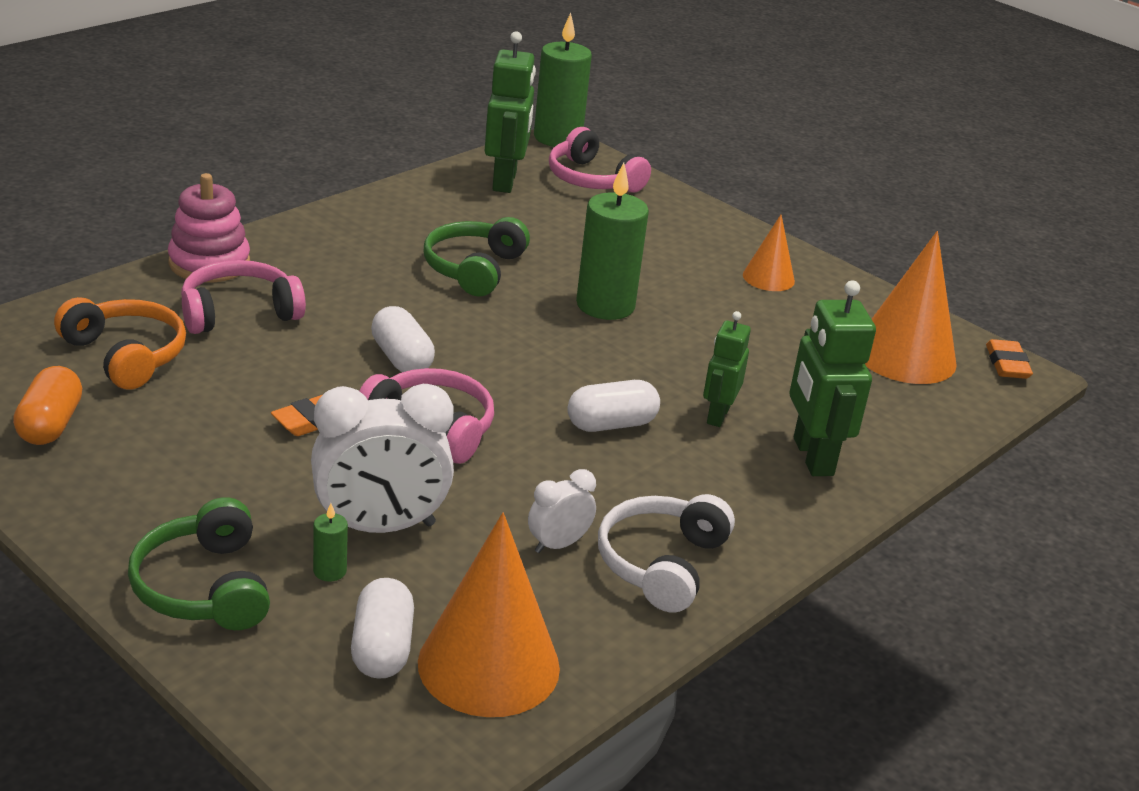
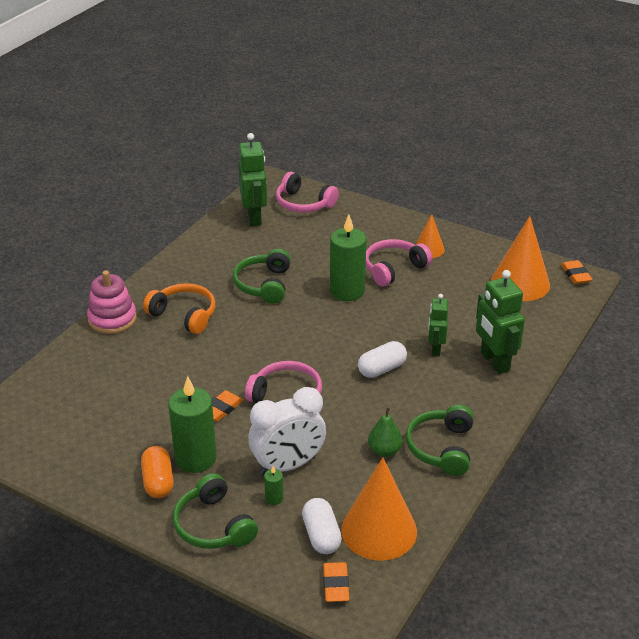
camera: 10 degrees left, 5 degrees up
orange capsule [13,366,82,445] -> orange capsule moved to [141,446,174,498]
orange headphones [54,297,186,390] -> orange headphones moved to [143,283,215,334]
pink headphones [181,260,306,334] -> pink headphones moved to [366,239,432,287]
white capsule [371,306,435,372] -> none
white clock [528,469,596,553] -> green pear [368,407,403,457]
green candle [534,13,592,147] -> green candle moved to [168,376,217,473]
white headphones [598,494,735,613] -> green headphones [406,405,474,476]
none -> orange eraser [323,562,349,602]

